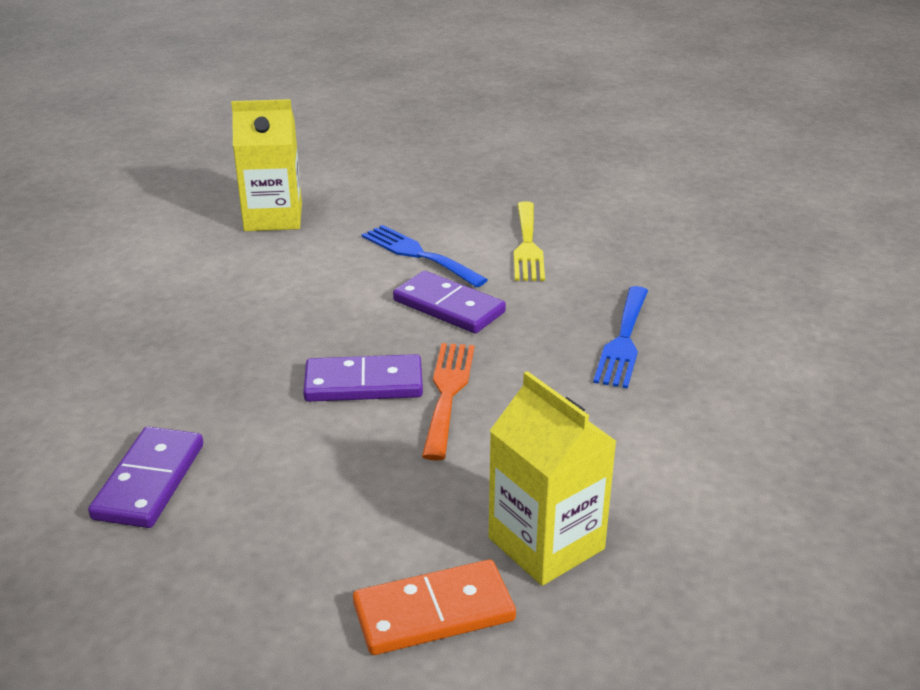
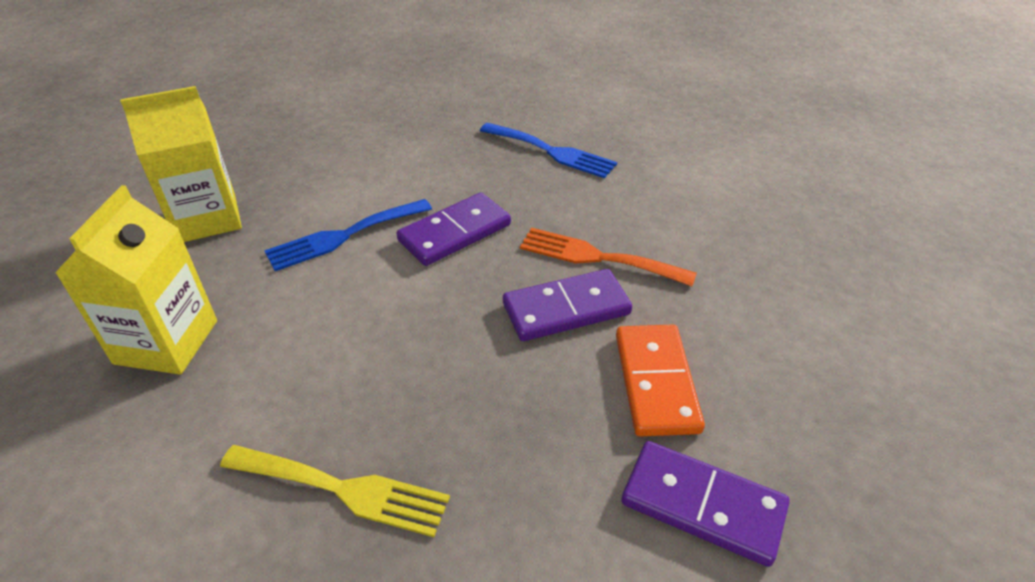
camera: 75 degrees left, 10 degrees up
purple domino [303,354,423,402] -> purple domino turned 60 degrees clockwise [503,269,632,341]
orange domino [353,560,516,655] -> orange domino moved to [616,325,705,437]
yellow carton [488,371,617,586] -> yellow carton moved to [120,86,242,242]
yellow fork [514,201,545,281] -> yellow fork moved to [220,445,450,537]

